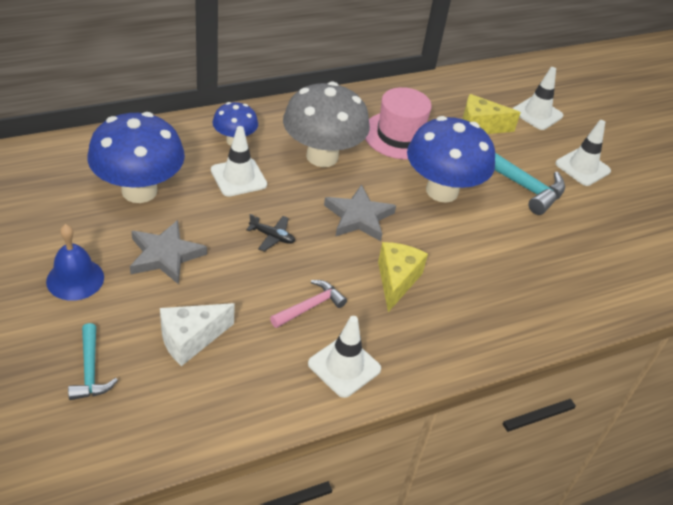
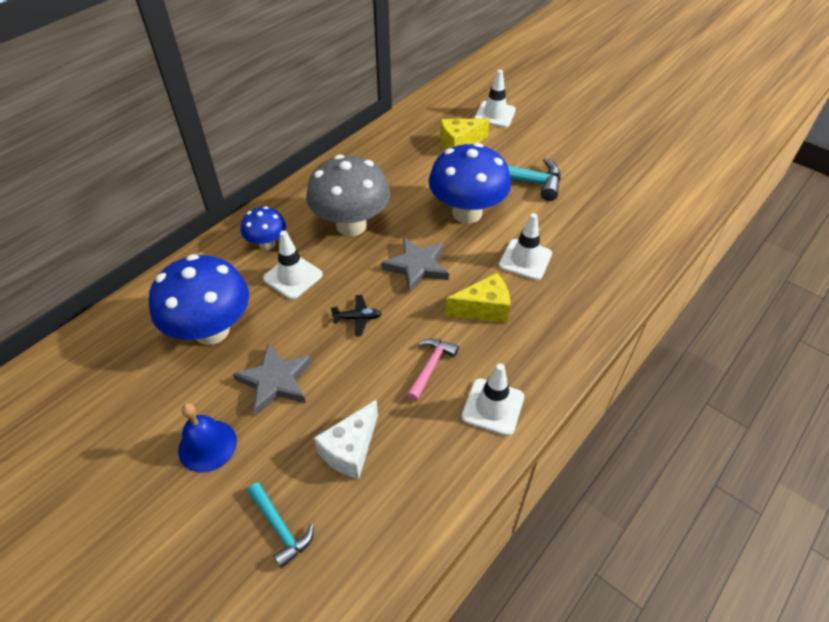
camera: 20 degrees left, 5 degrees up
pink hat [365,87,432,159] -> none
yellow cheese [378,242,428,312] -> yellow cheese turned 90 degrees clockwise [445,273,510,323]
white traffic cone [555,120,611,186] -> white traffic cone moved to [499,213,552,280]

